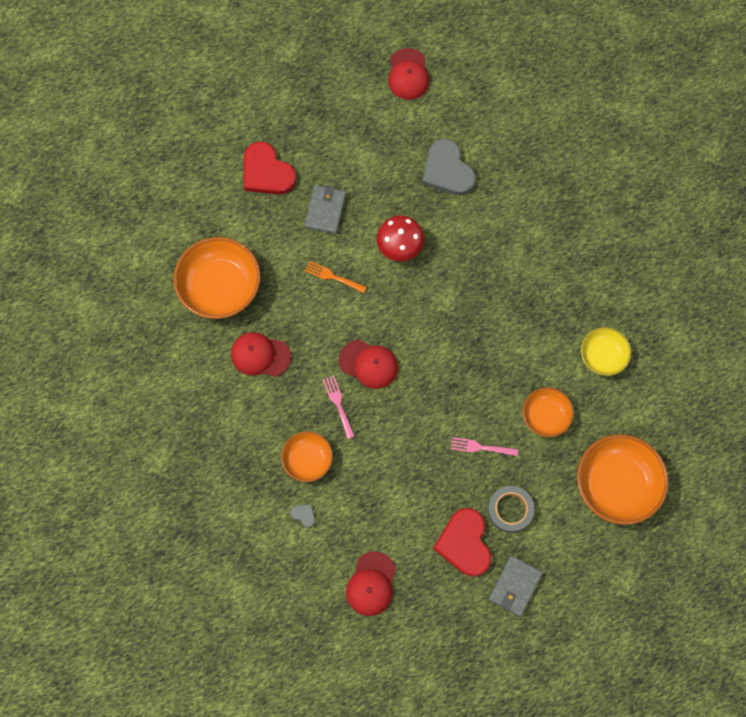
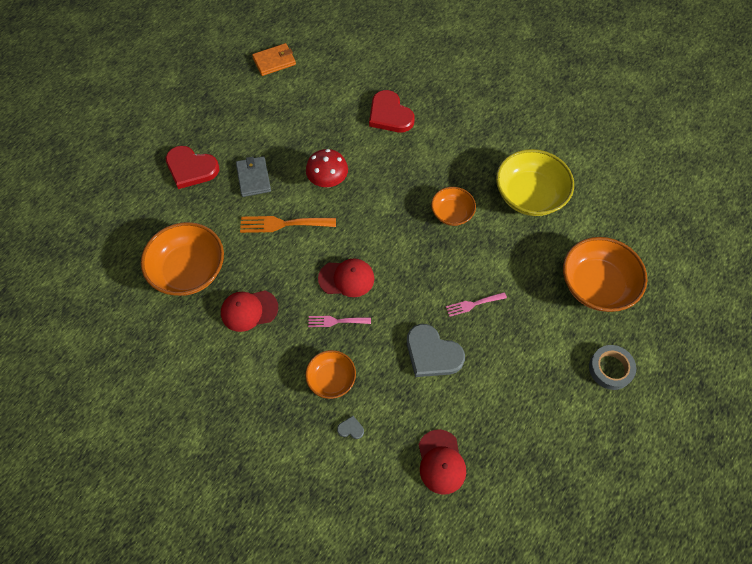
camera: 25 degrees left, 10 degrees down
orange fork [305,261,366,293] -> orange fork [240,216,336,233], size x1.64
pink fork [323,376,354,439] -> pink fork turned 45 degrees counterclockwise [308,316,371,327]
red cap [388,48,429,100] -> orange wallet [252,43,296,76]
grey heart [422,139,476,195] -> grey heart moved to [407,324,465,377]
red heart [433,508,491,577] -> red heart moved to [369,90,415,132]
grey tape [488,486,534,533] -> grey tape moved to [589,345,636,390]
grey wallet [489,555,543,617] -> none
orange bowl [522,387,574,437] -> orange bowl moved to [431,187,476,226]
yellow bowl [581,327,631,376] -> yellow bowl [496,149,574,216], size x1.74

